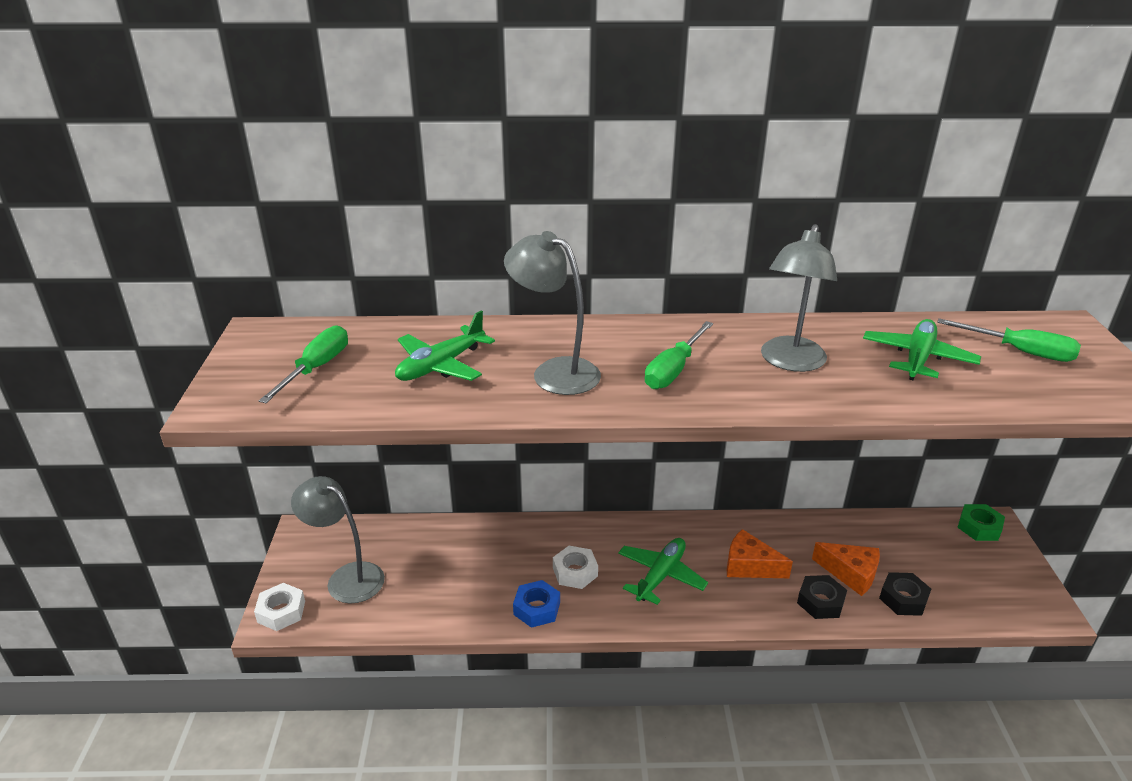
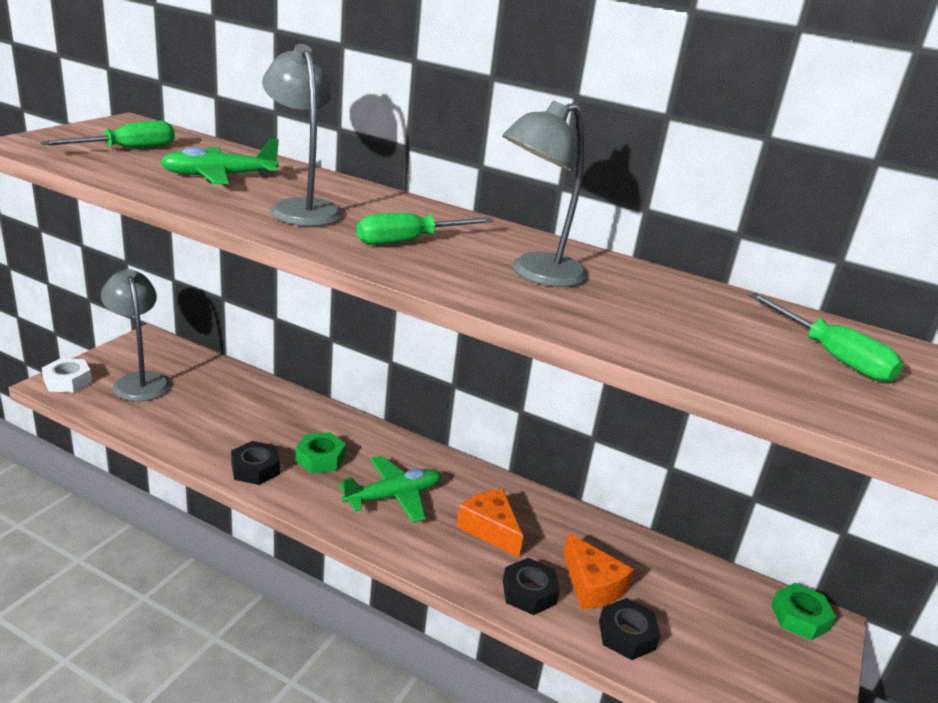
camera: 25 degrees right, 5 degrees down
blue nut [513,580,560,628] -> black nut [231,441,280,485]
white nut [553,546,598,589] -> green nut [296,432,346,473]
green plane [863,319,981,380] -> none

